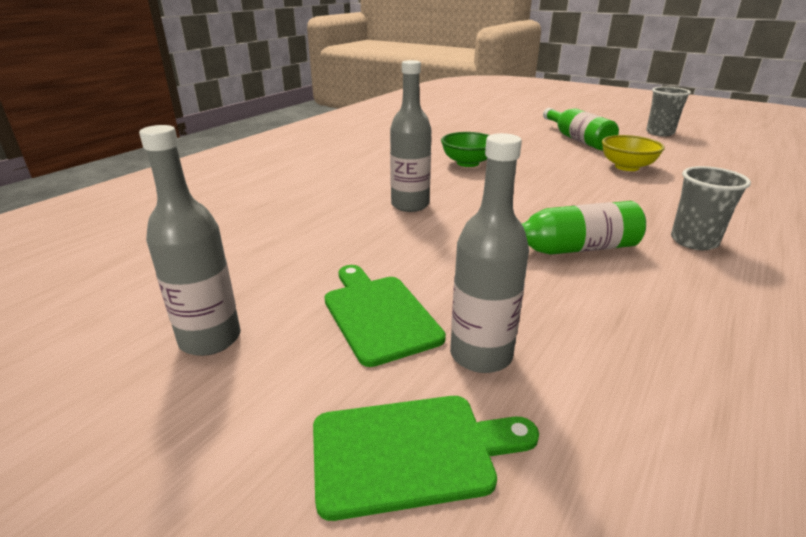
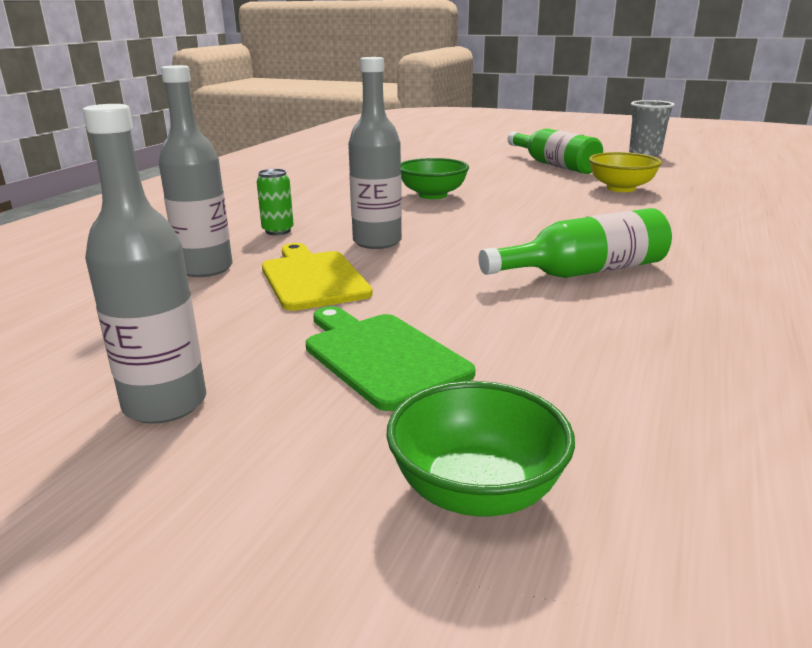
camera: 10 degrees left, 5 degrees down
green cutting board [313,396,539,521] -> green bowl [386,381,575,516]
grey bottle [450,133,529,373] -> grey bottle moved to [159,65,233,277]
grey cup [671,166,751,250] -> none
none -> green can [257,169,294,235]
none -> yellow cutting board [262,243,373,311]

